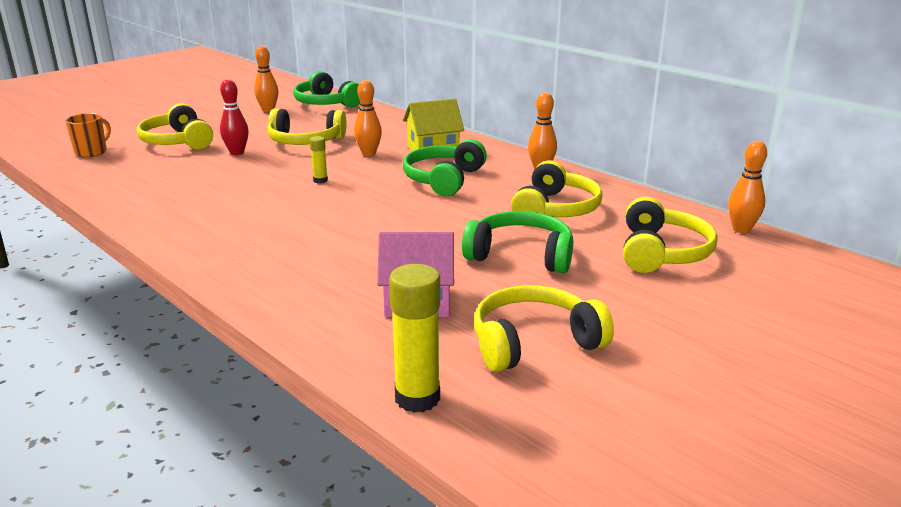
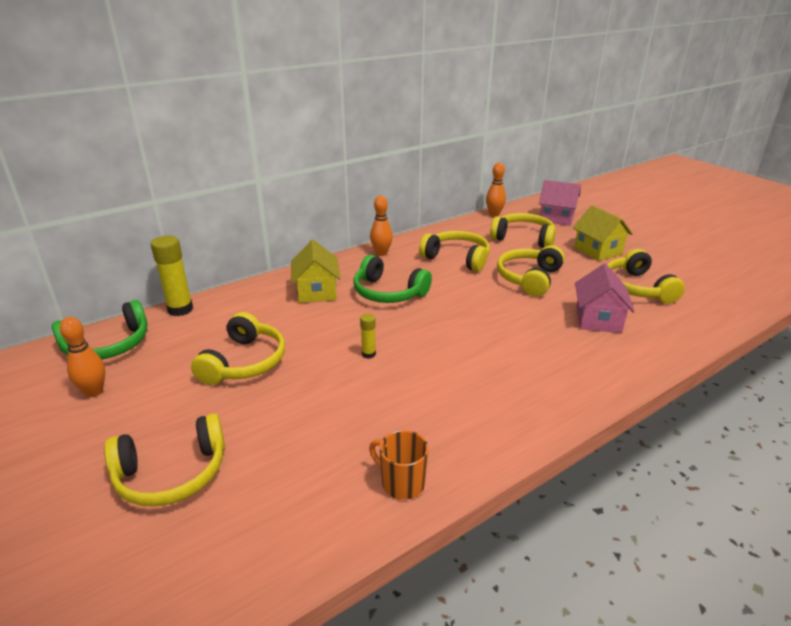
camera: 80 degrees left, 5 degrees up
orange mug [65,113,111,158] -> orange mug moved to [369,430,428,500]
red bowling pin [220,79,249,155] -> none
orange bowling pin [354,80,382,156] -> none
yellow glue stick [389,264,440,413] -> yellow glue stick moved to [151,236,193,316]
green headphones [462,211,573,273] -> yellow headphones [497,245,565,296]
none -> pink house [539,180,581,226]
none -> yellow house [573,205,633,261]

